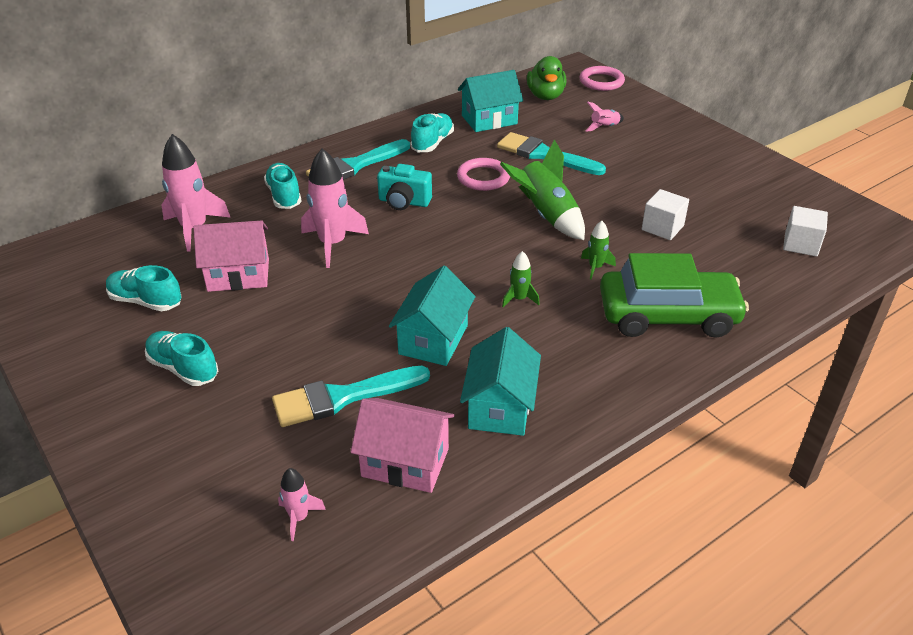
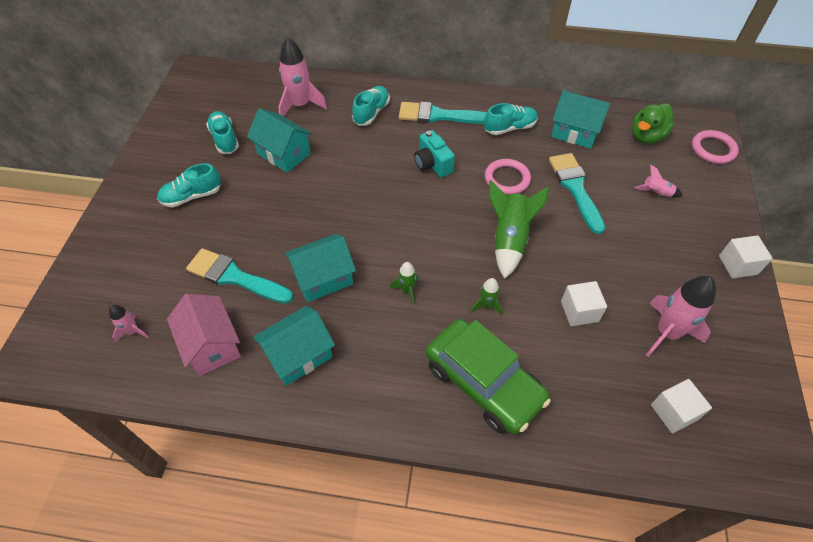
camera: 45 degrees right, 15 degrees up
turquoise shoe [145,331,218,386] -> turquoise shoe turned 105 degrees counterclockwise [157,163,221,208]
pink house [193,220,269,292] -> turquoise house [247,108,312,173]
pink rocket [301,148,369,268] -> pink rocket moved to [646,276,716,357]
none -> white cube [719,235,773,278]

